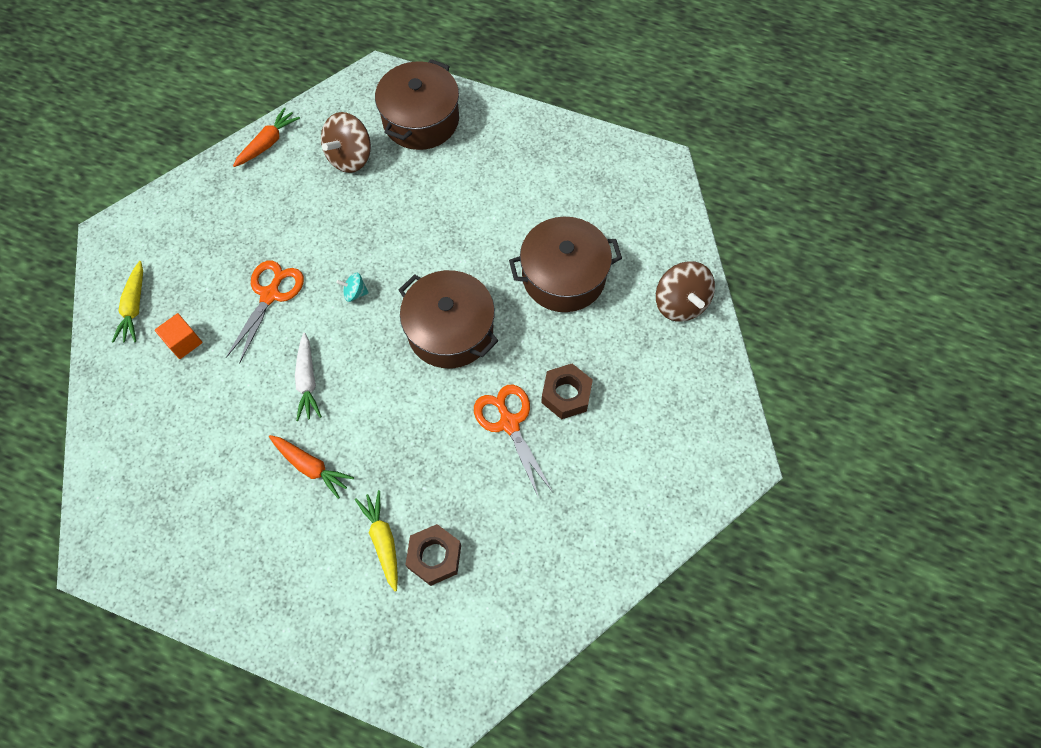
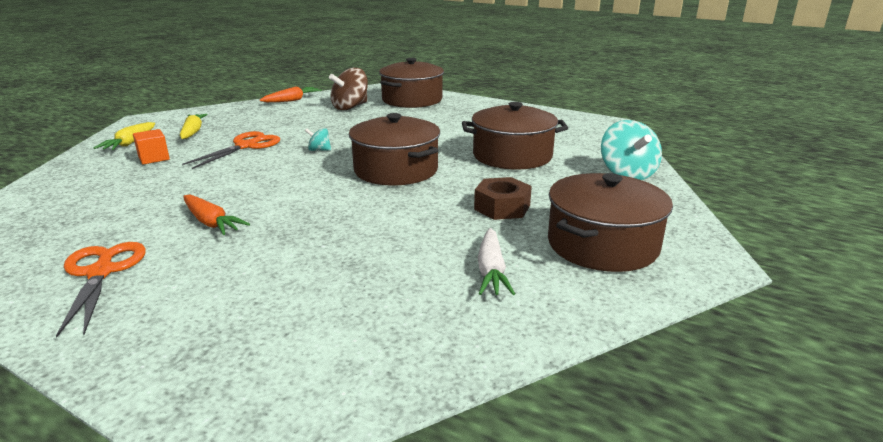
camera: 10 degrees right, 40 degrees down
white carrot [295,333,322,421] -> white carrot moved to [478,228,515,295]
yellow carrot [355,490,398,592] -> yellow carrot moved to [180,114,208,139]
brown nut [405,524,461,586] -> none
orange scissors [474,384,553,498] -> orange scissors moved to [56,242,146,338]
brown spinning top [656,261,715,322] -> turquoise spinning top [601,120,662,180]
none -> brown pot [548,173,673,272]

